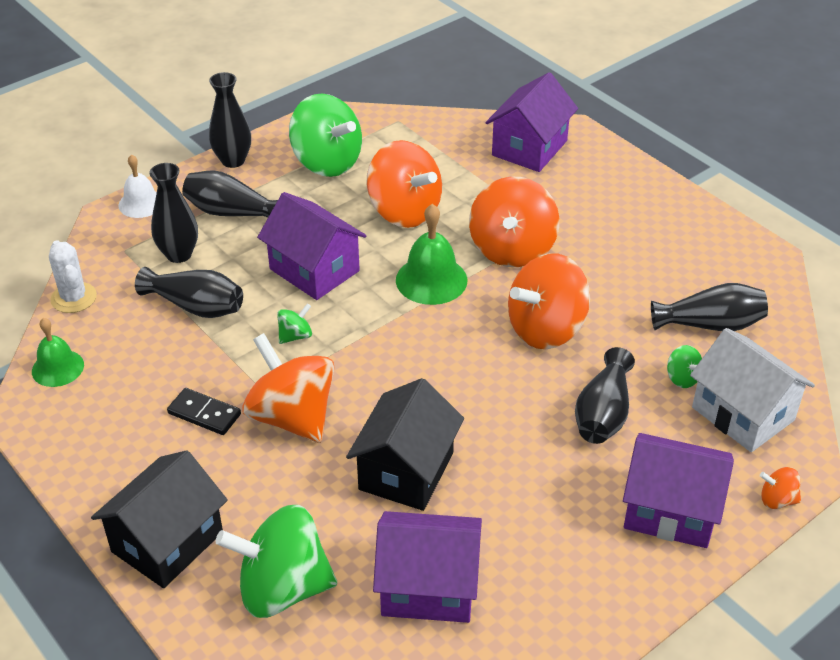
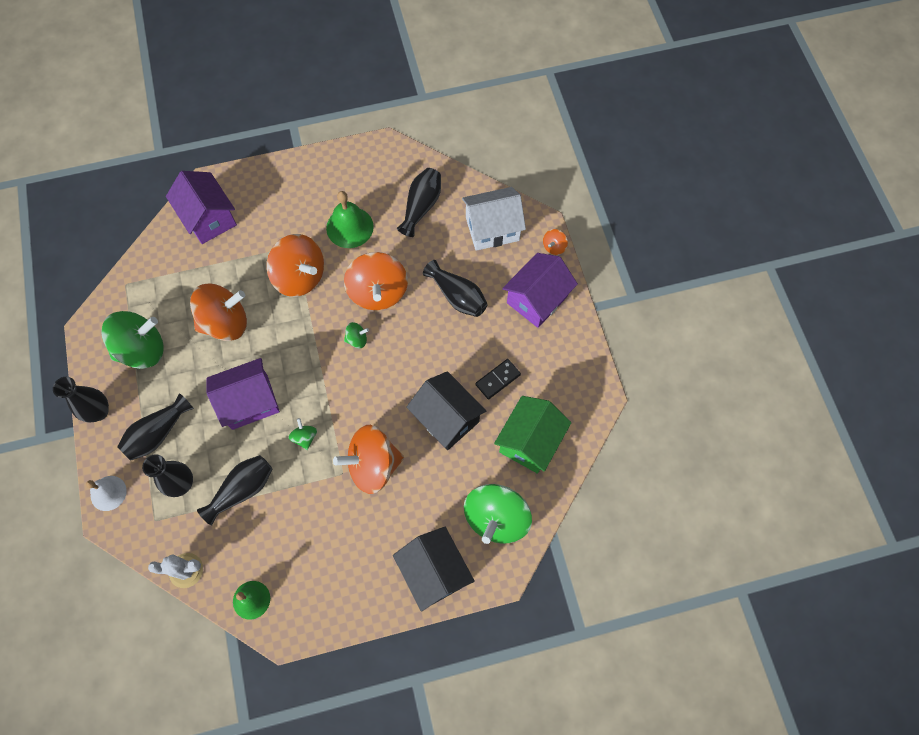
camera: 65 degrees left, 25 degrees up
black domino [167,388,241,435] -> black domino moved to [475,359,521,399]
purple house [373,511,482,623] -> green house [494,396,571,474]
green bell [396,204,467,305] -> green bell moved to [326,191,374,248]
green spinning top [667,345,702,388] -> green spinning top moved to [344,322,369,348]

